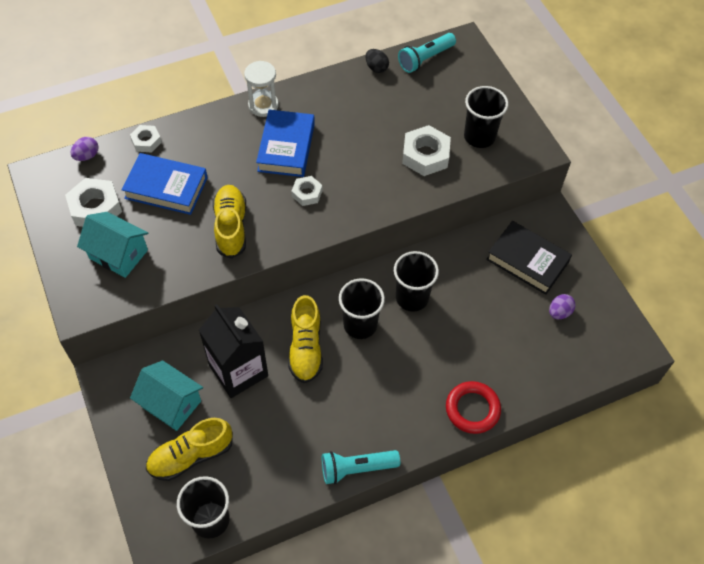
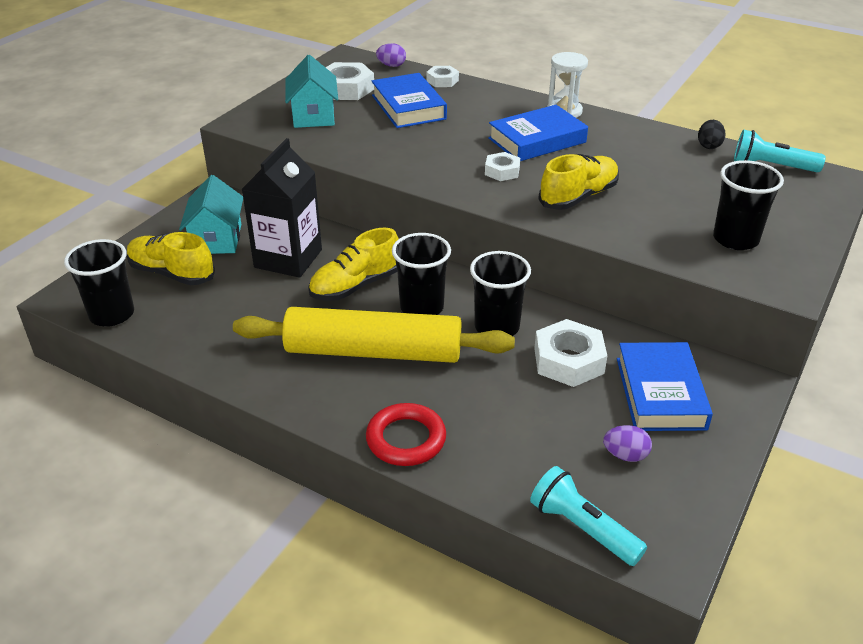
camera: 55 degrees right, 20 degrees down
yellow shoe [213,185,246,259] -> yellow shoe moved to [538,154,619,210]
turquoise flashlight [322,450,400,484] -> turquoise flashlight moved to [530,466,647,566]
white nut [402,125,451,176] -> white nut moved to [534,319,607,387]
black book [486,221,572,295] -> blue book [617,342,713,431]
none -> yellow rolling pin [233,307,515,363]

